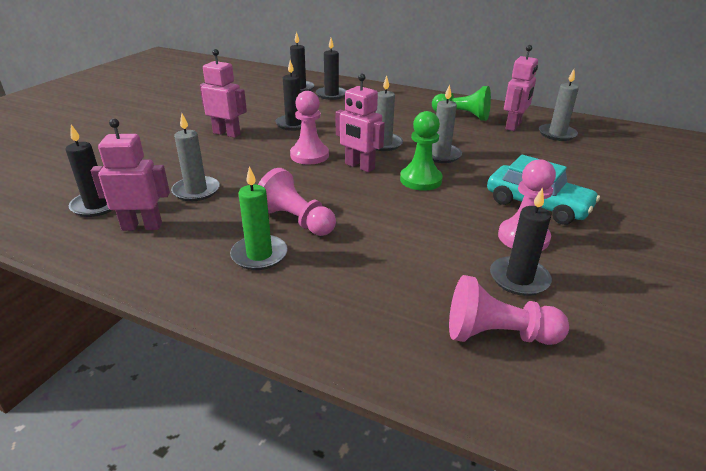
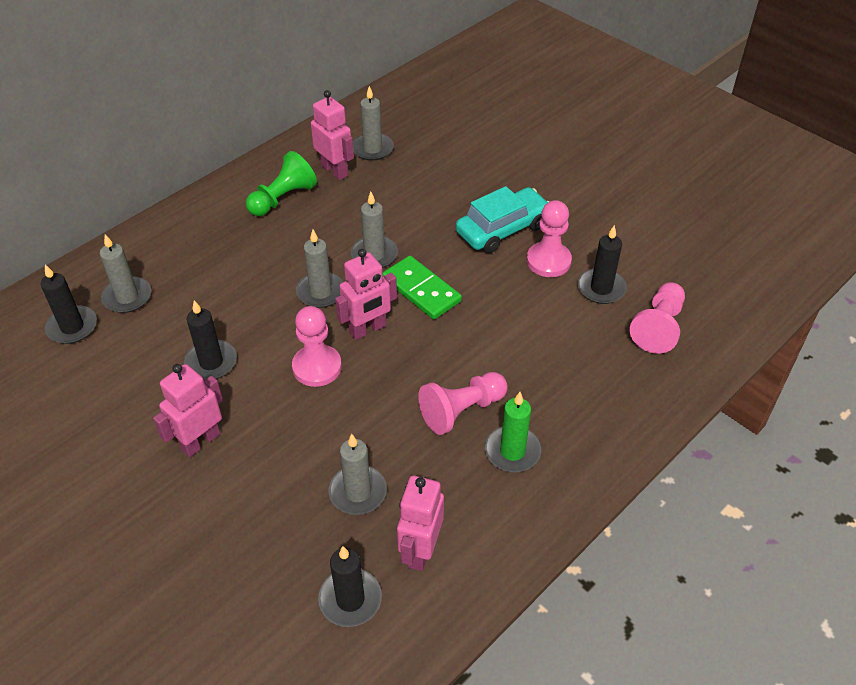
camera: 70 degrees left, 15 degrees up
black candle [316,38,347,100] -> grey candle [99,234,151,313]
green pawn [400,111,443,191] -> green domino [383,256,462,319]

